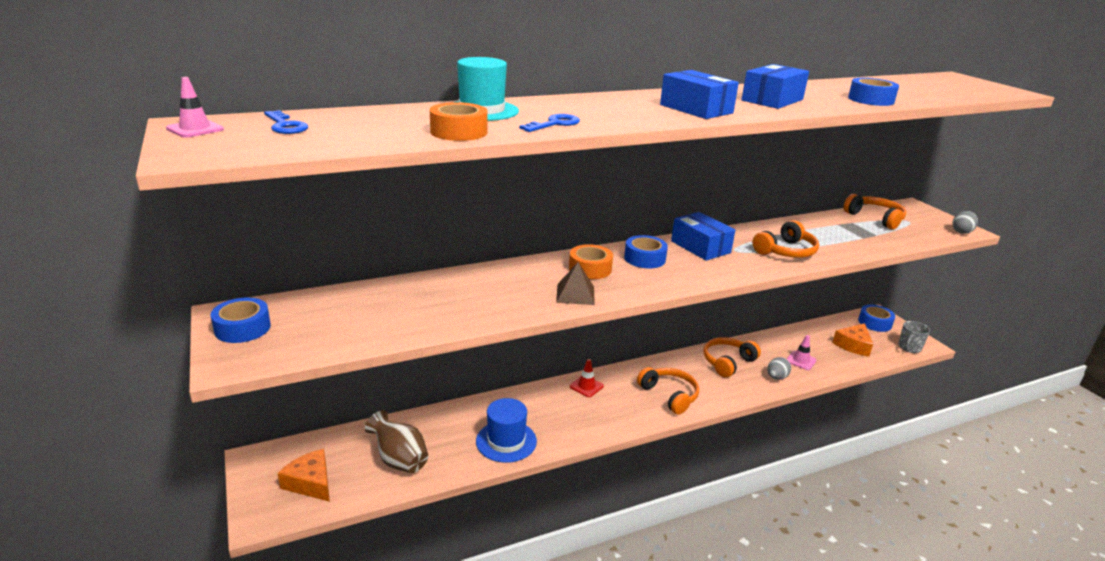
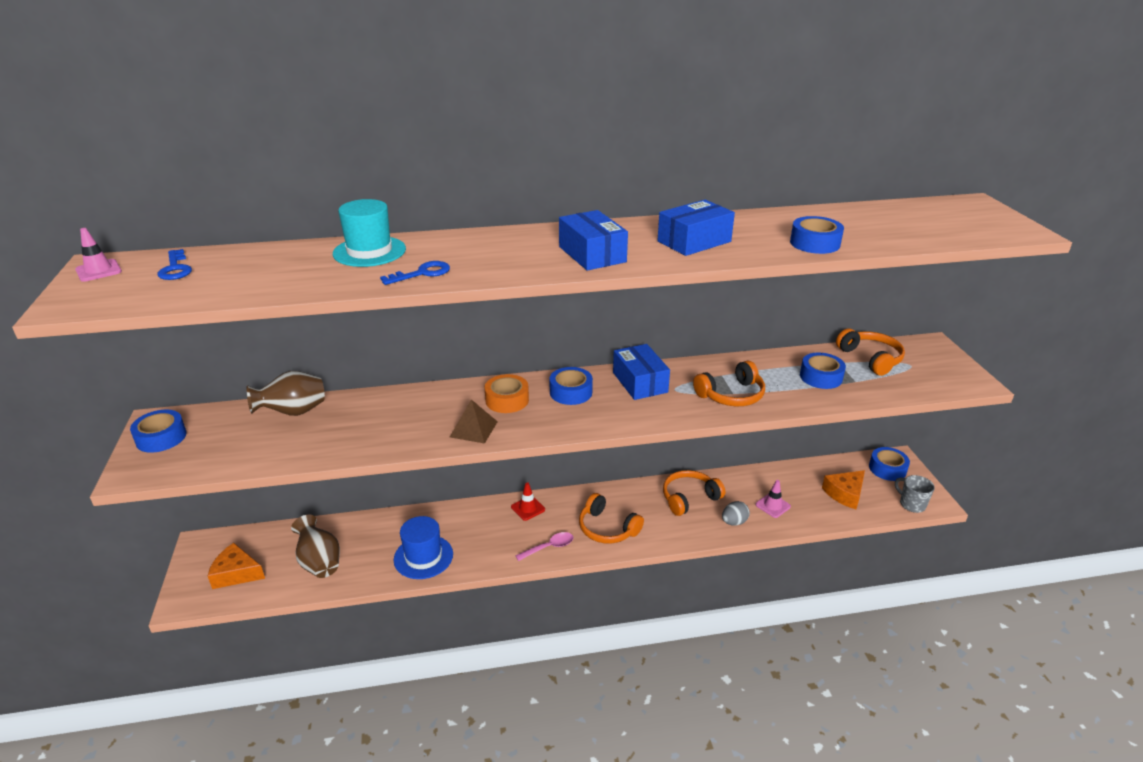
camera: 15 degrees right, 5 degrees up
orange cheese [277,449,330,502] -> orange cheese turned 45 degrees counterclockwise [208,543,265,589]
orange tape [430,102,487,141] -> none
orange headphones [637,367,699,415] -> orange headphones turned 150 degrees clockwise [579,493,644,544]
grey mug [898,321,930,353] -> grey mug turned 90 degrees clockwise [895,475,935,513]
grey egg [952,211,978,234] -> none
none -> brown vase [246,371,325,416]
none -> pink spoon [515,532,574,561]
none -> blue tape [800,353,846,389]

